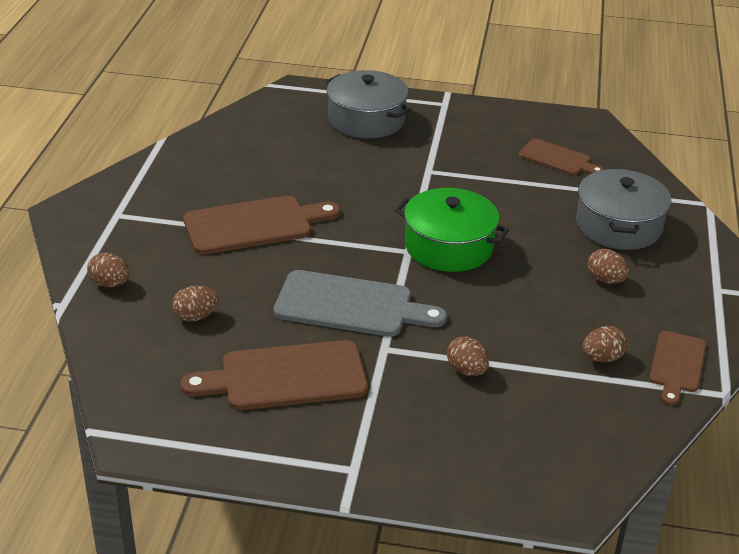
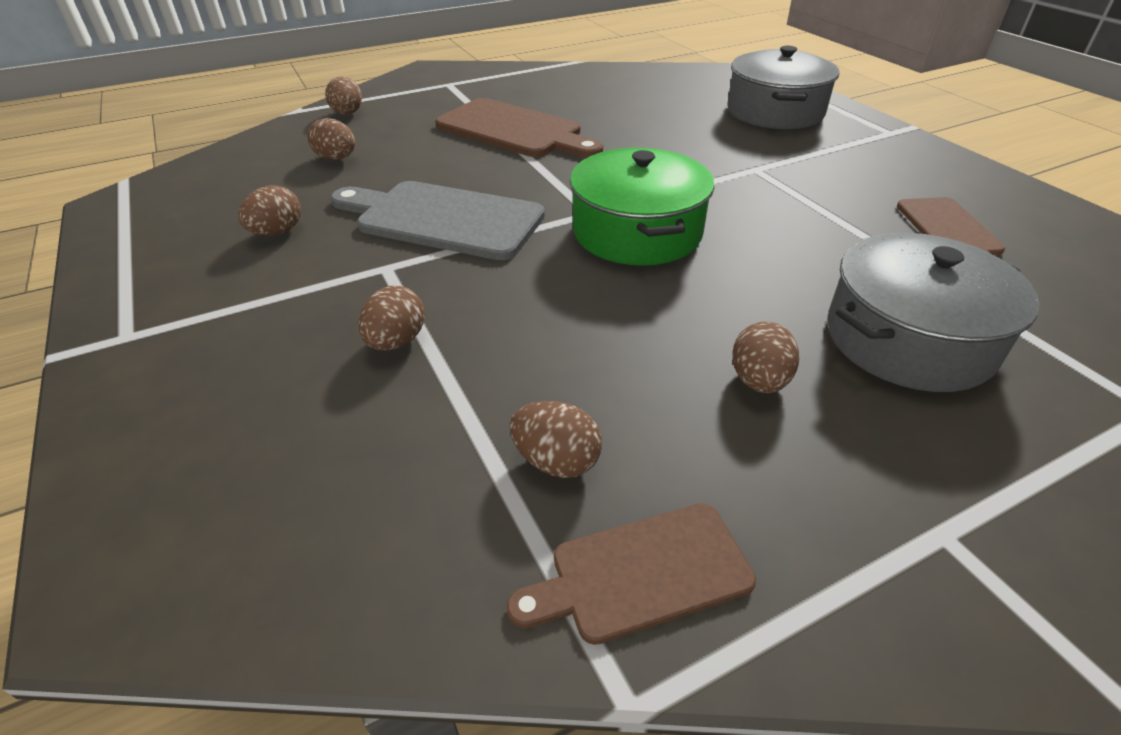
camera: 55 degrees right, 5 degrees up
brown cutting board [180,340,368,410] -> brown egg [238,185,301,236]
grey cutting board [274,270,447,337] -> grey cutting board turned 135 degrees clockwise [331,181,545,260]

